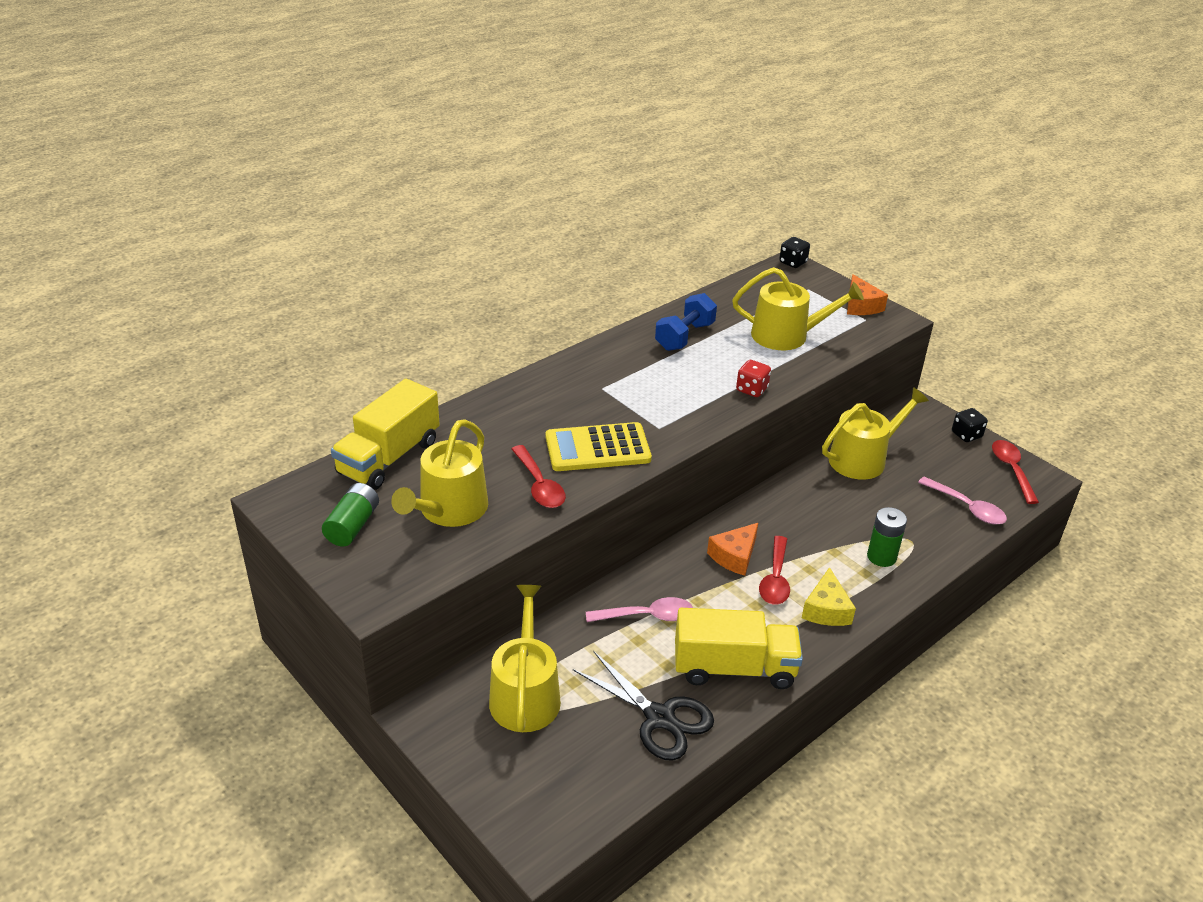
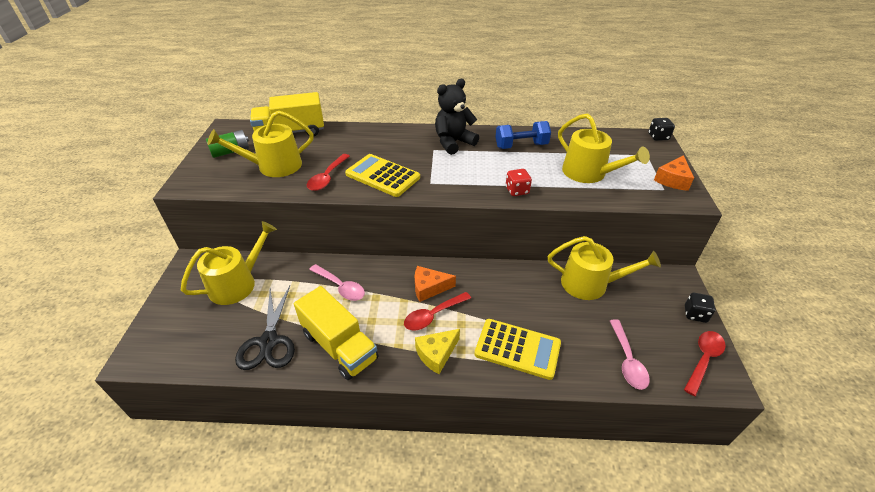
camera: 45 degrees right, 5 degrees up
green battery [867,507,907,567] -> yellow calculator [474,319,561,380]
none -> black teddy bear [435,79,479,155]

